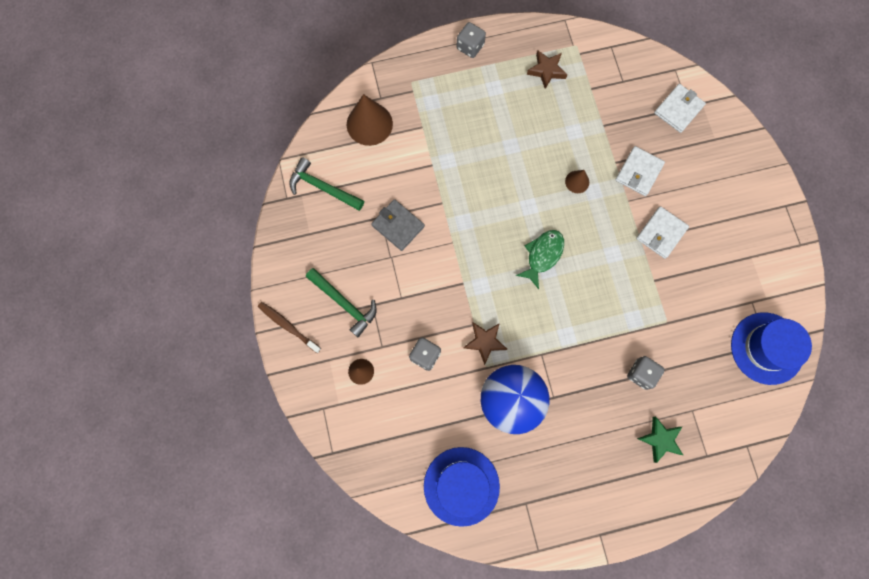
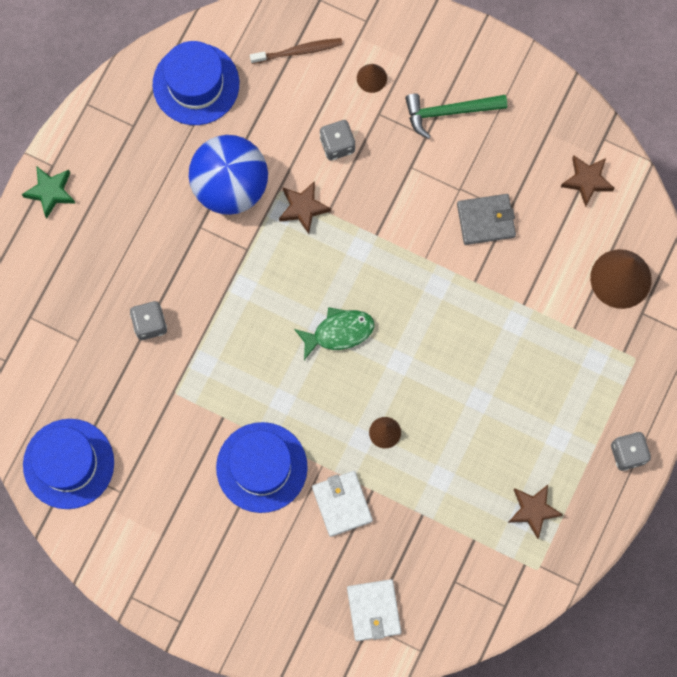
camera: 130 degrees right, 0 degrees up
brown toothbrush [258,302,321,353] -> brown toothbrush moved to [250,38,343,64]
green hammer [289,157,364,211] -> brown star [561,156,614,207]
green fish [516,230,564,289] -> green fish turned 90 degrees counterclockwise [294,307,375,360]
white wallet [636,206,689,259] -> blue hat [216,422,308,513]
green star [637,417,683,463] -> green star moved to [22,166,76,218]

